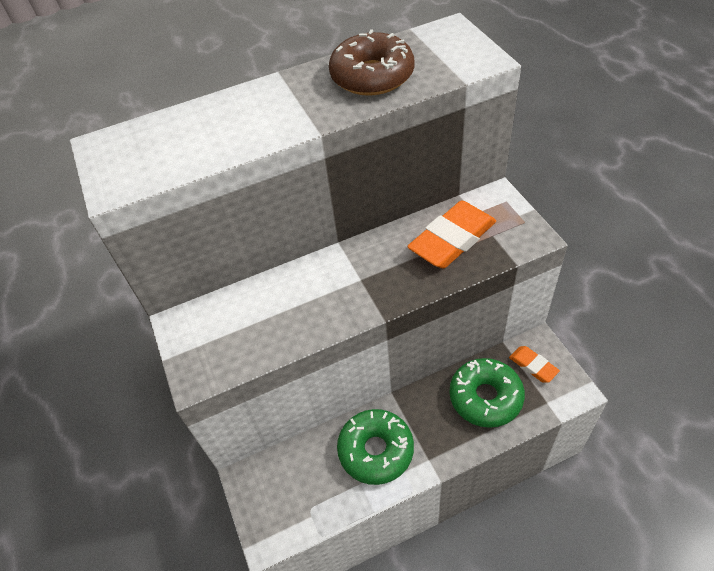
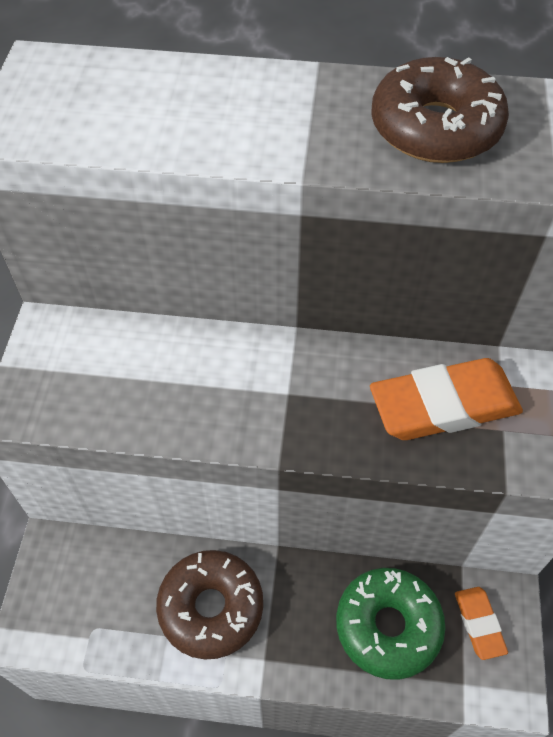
camera: 25 degrees right, 5 degrees up
green donut [337,409,414,485] -> brown donut [156,550,263,659]

